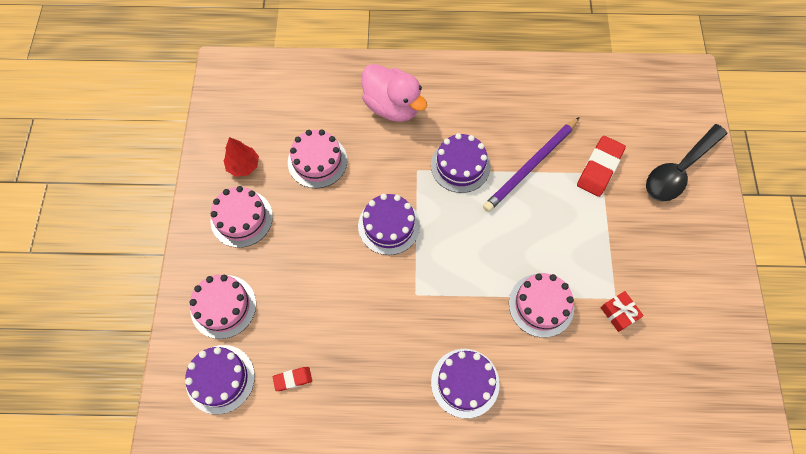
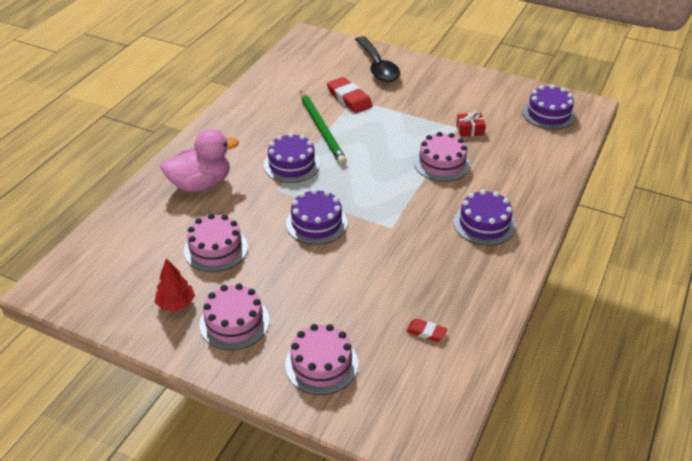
camera: 65 degrees left, 25 degrees down
purple cake [185,345,255,414] -> purple cake moved to [522,85,576,130]
red eraser [273,367,312,391] -> red eraser turned 75 degrees counterclockwise [406,318,447,342]
purple pencil [483,117,580,212] -> green pencil [300,91,347,165]

